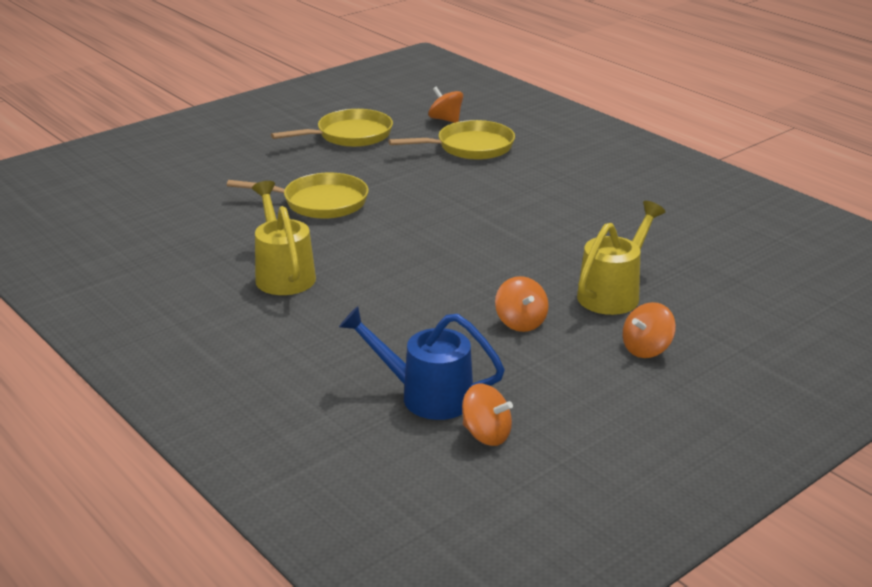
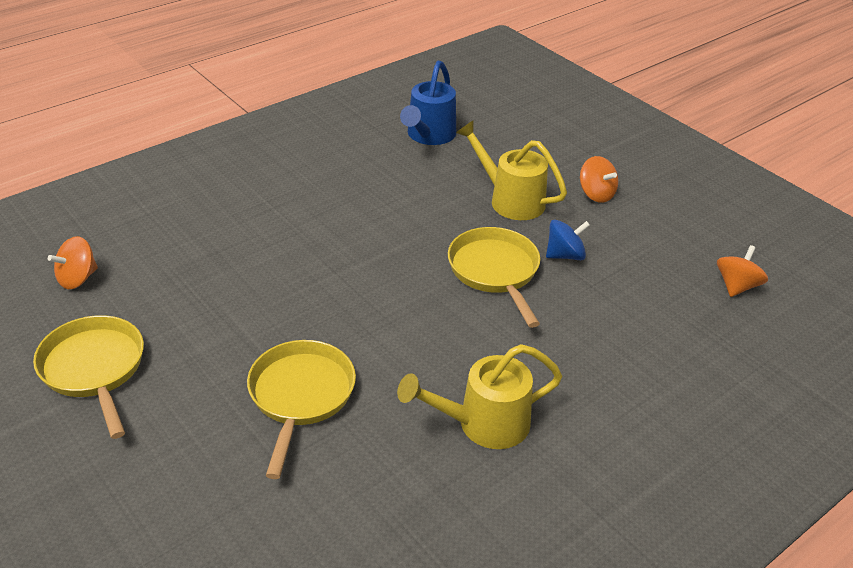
camera: 90 degrees left, 10 degrees up
blue watering can [339,306,505,420] -> blue watering can moved to [400,61,456,145]
yellow pan [388,120,515,160] -> yellow pan moved to [448,227,540,328]
orange spinning top [495,276,549,332] -> blue spinning top [546,220,590,260]

